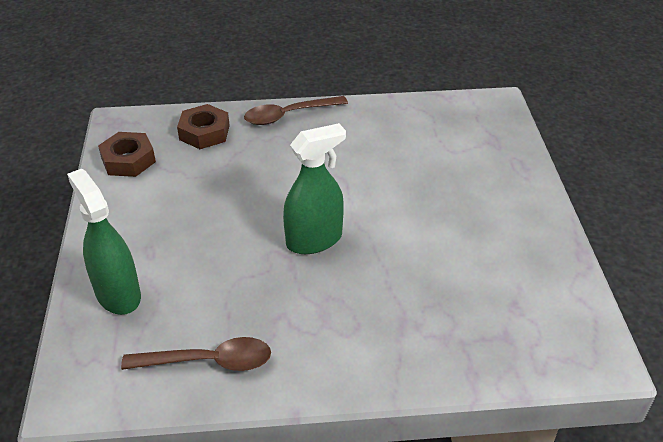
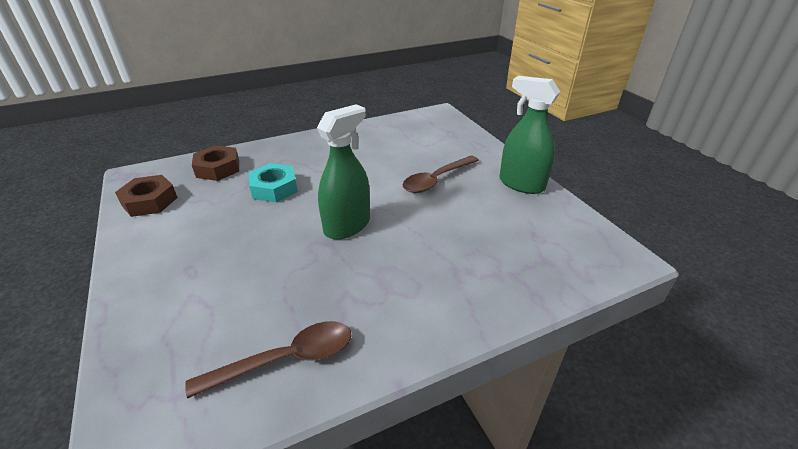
camera: 20 degrees left, 5 degrees down
green spray bottle [67,169,141,315] -> green spray bottle moved to [500,76,560,194]
brown spoon [244,96,348,125] -> brown spoon moved to [403,156,479,193]
none -> turquoise nut [249,163,298,202]

